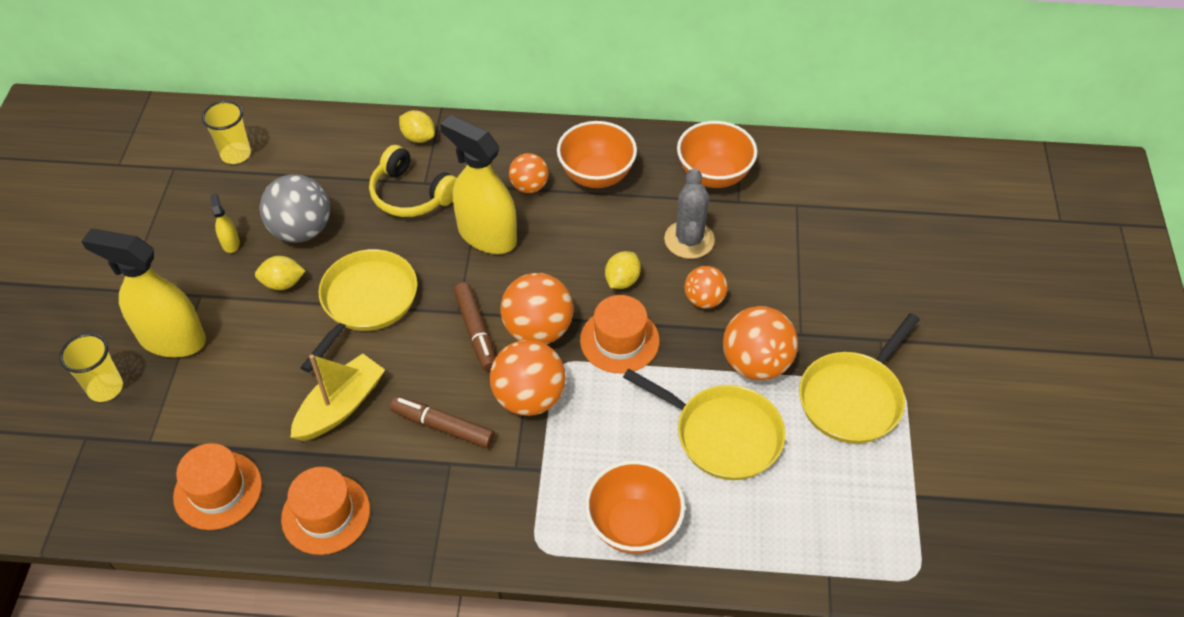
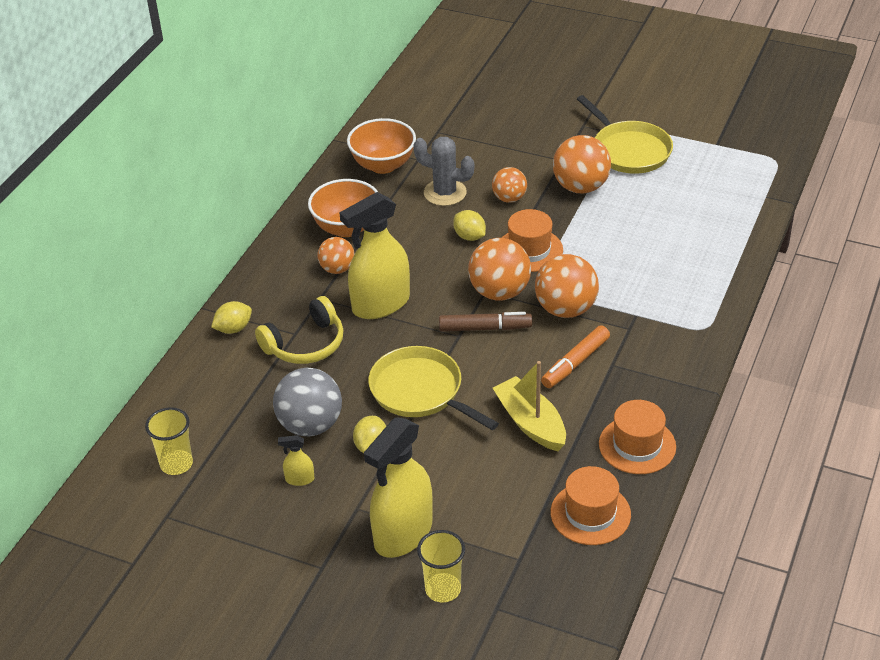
camera: 70 degrees left, 10 degrees down
brown marker [390,396,495,448] -> orange marker [541,325,610,388]
orange bowl [585,460,685,554] -> none
yellow pan [623,369,785,480] -> none

